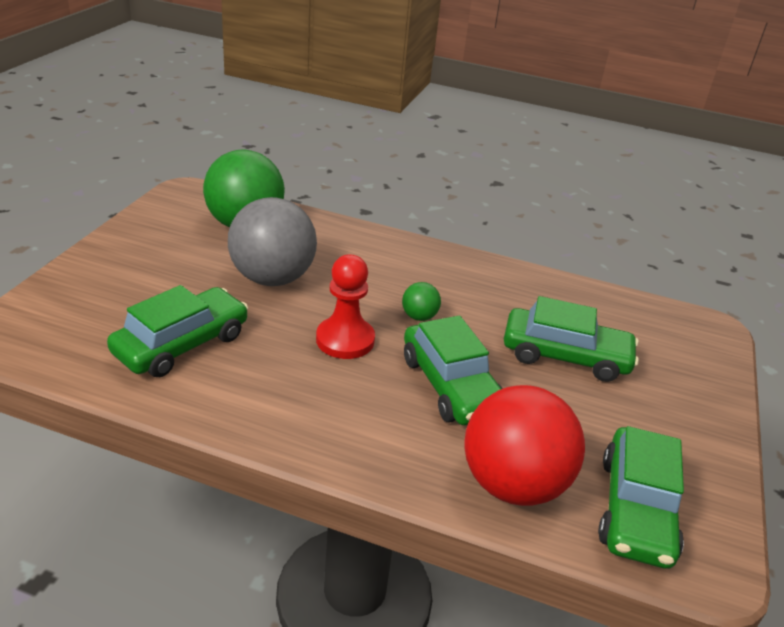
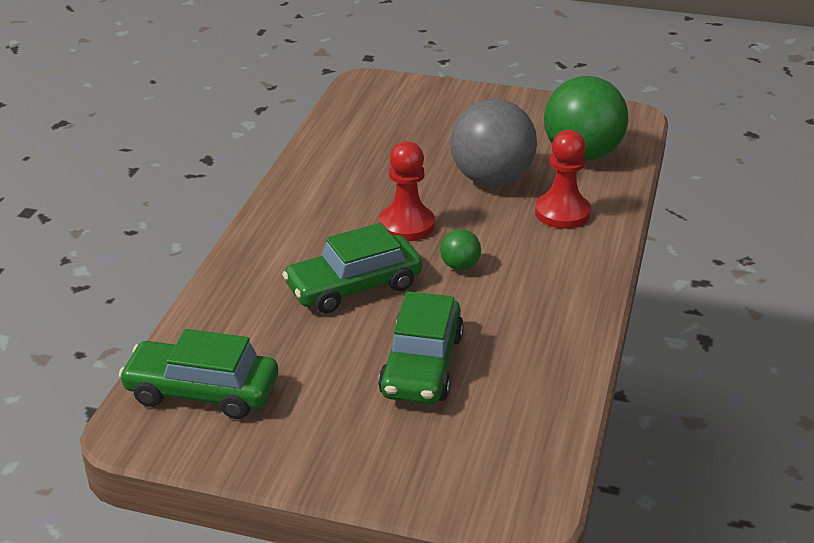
camera: 90 degrees right, 0 degrees up
green car [107,285,248,377] -> none
red ball [465,385,585,506] -> none
none -> red pawn [535,130,591,229]

